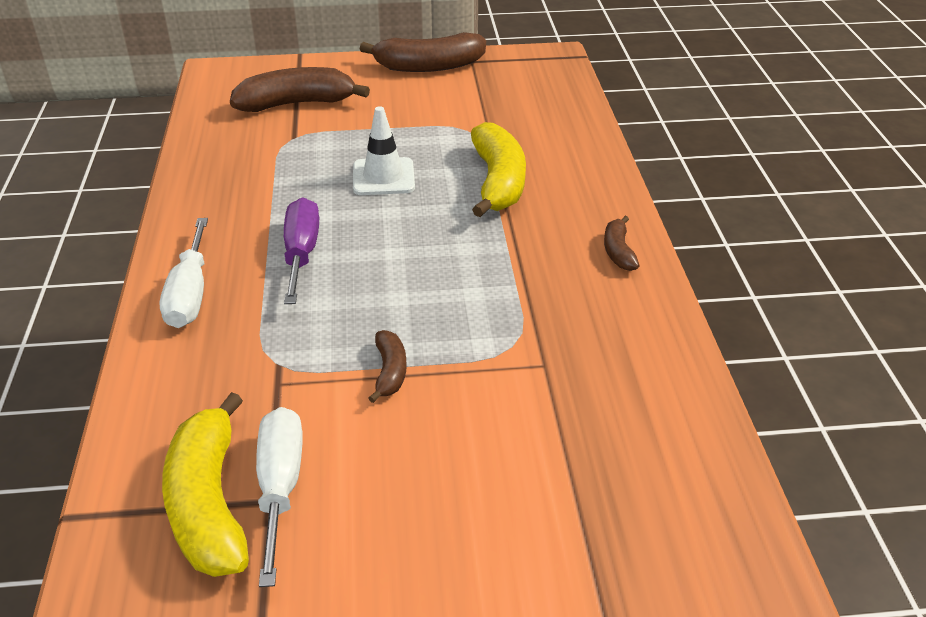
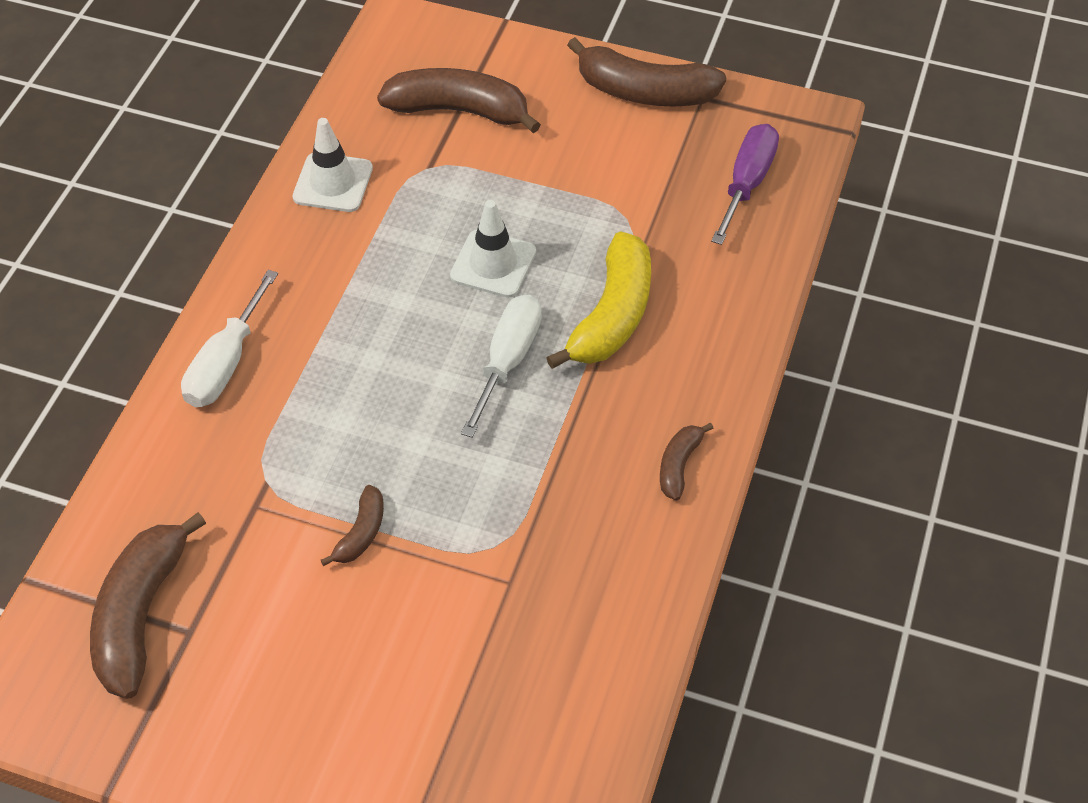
camera: 25 degrees right, 15 degrees up
yellow banana [162,392,249,577] -> brown banana [90,512,206,699]
white screwdriver [256,407,303,587] -> white screwdriver moved to [461,295,542,438]
purple screwdriver [284,197,319,304] -> purple screwdriver moved to [711,124,779,245]
none -> white traffic cone [292,118,373,212]

